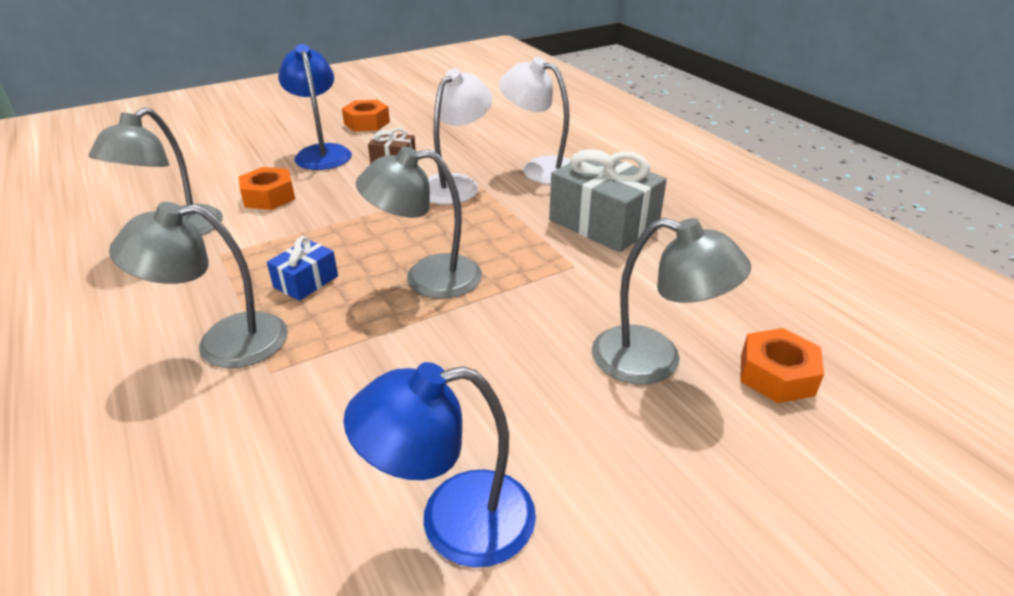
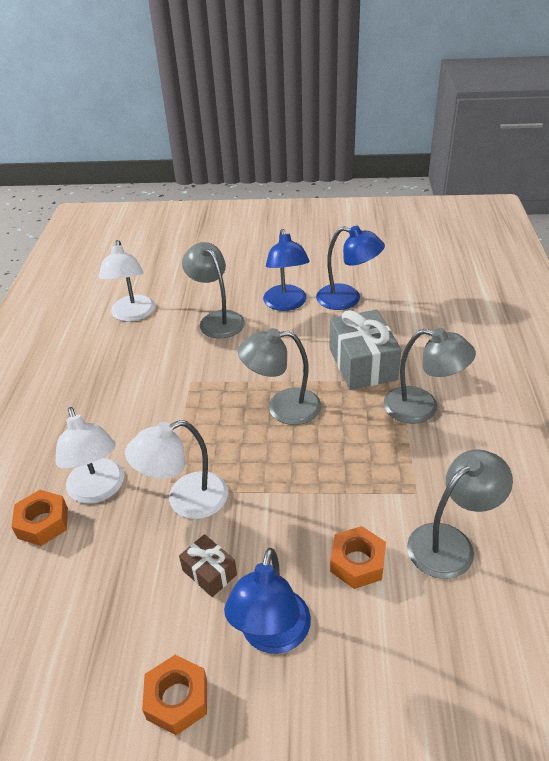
camera: 145 degrees left, 5 degrees up
blue gift [267,236,338,301] -> none
grey lamp [356,146,482,298] -> grey lamp turned 150 degrees clockwise [238,328,321,425]
grey gift [549,149,667,252] -> grey gift moved to [330,310,402,390]
orange nut [740,328,824,403] -> orange nut moved to [11,490,68,546]
none -> white lamp [99,240,155,322]
none -> blue lamp [263,229,310,311]

